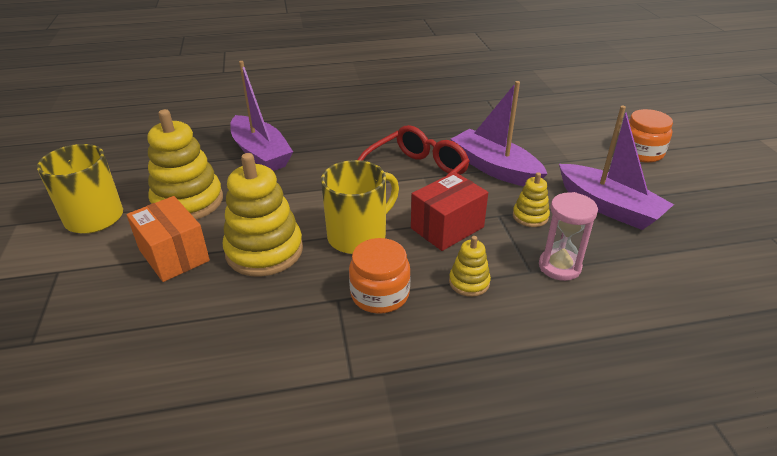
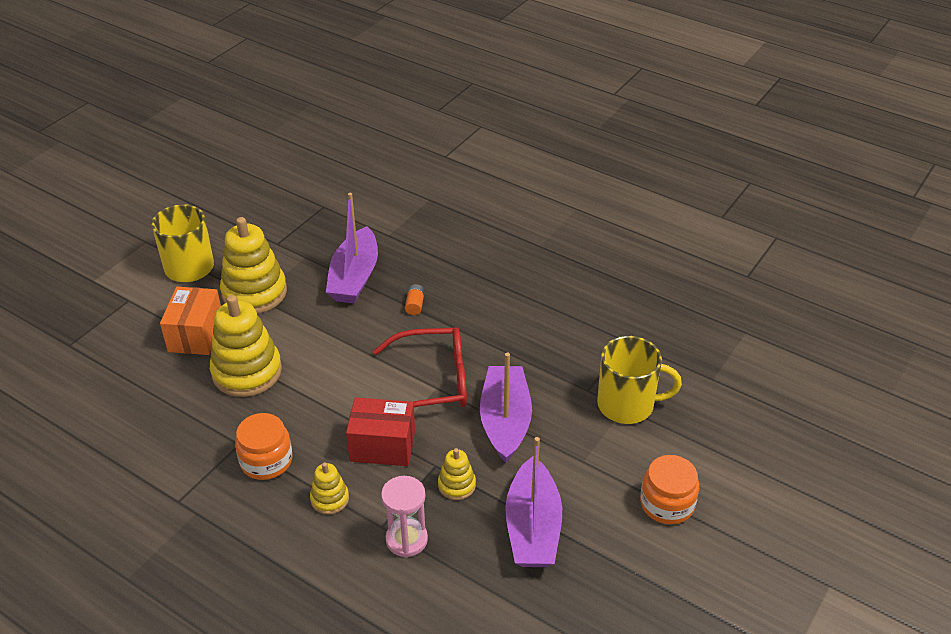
camera: 45 degrees right, 5 degrees up
yellow mug [321,160,399,254] -> yellow mug moved to [597,336,682,424]
none -> orange battery [405,284,425,315]

